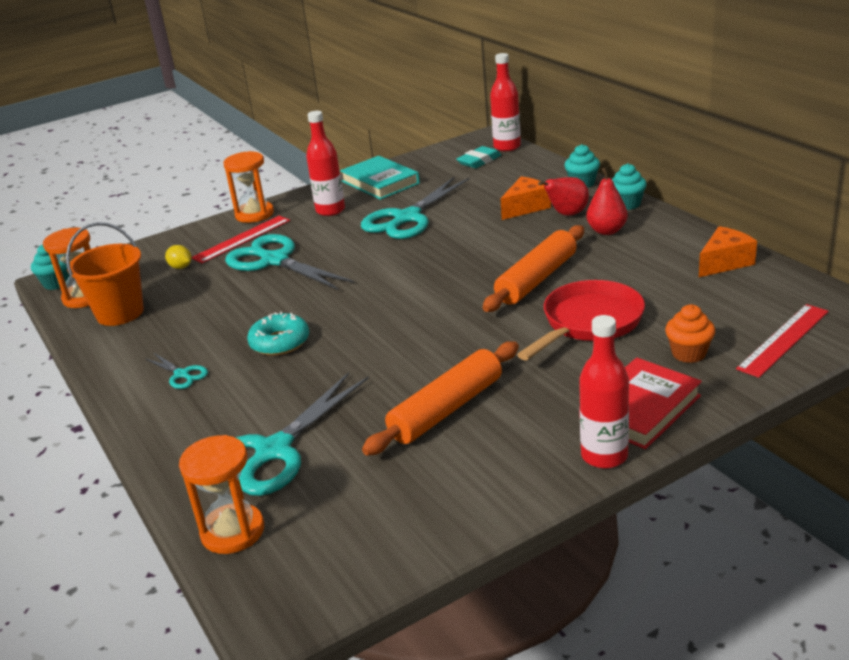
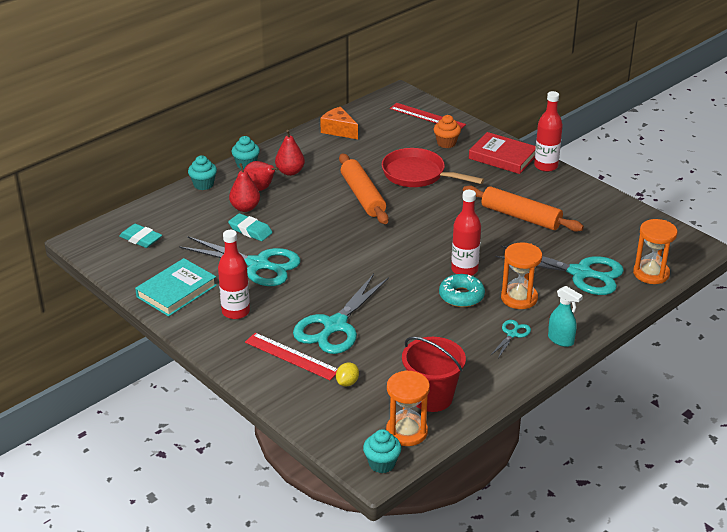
camera: 105 degrees left, 5 degrees up
orange bucket [66,222,144,326] -> red bucket [402,337,466,412]
orange hourglass [223,151,274,223] -> orange hourglass moved to [501,242,542,309]
orange rolling pin [483,225,584,312] -> orange rolling pin turned 45 degrees clockwise [339,153,389,224]
red bottle [490,53,521,151] -> red bottle moved to [451,190,481,276]
orange cheese [500,177,551,220] -> red pear [229,163,260,212]
none -> turquoise eraser [228,213,273,241]
none -> turquoise spray bottle [548,286,583,347]

